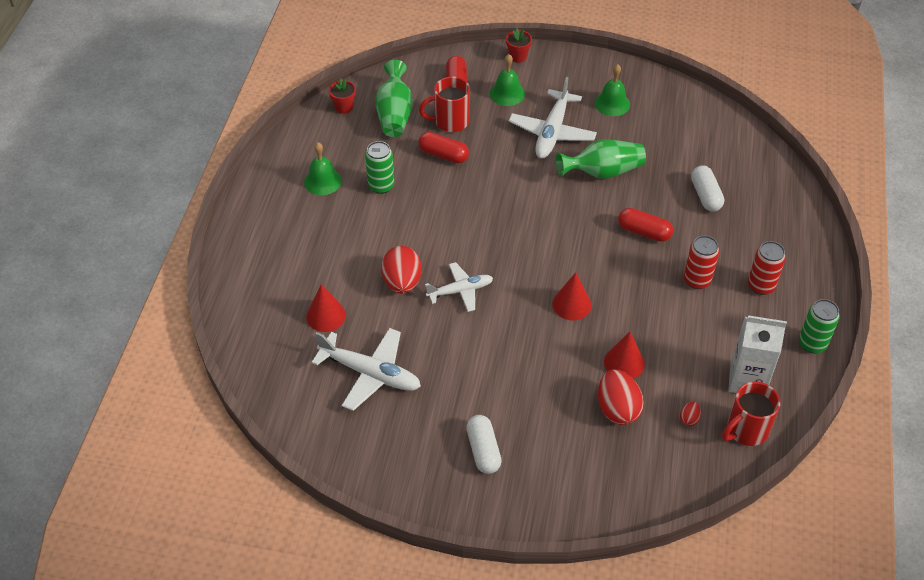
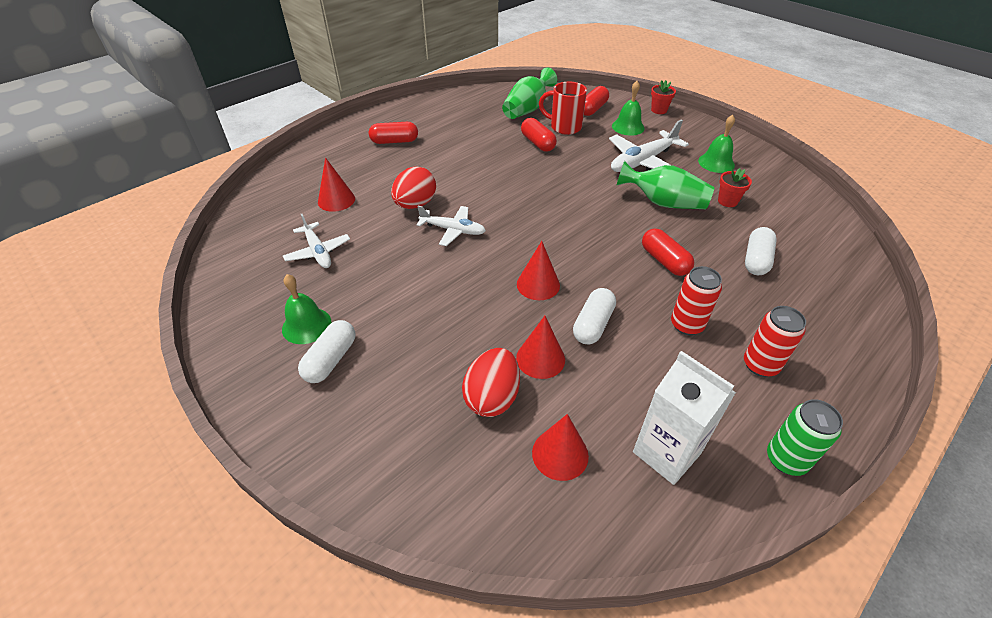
camera: 35 degrees right, 5 degrees down
green bell [304,142,342,195] -> green bell moved to [282,274,331,344]
white plane [311,328,421,411] -> white plane [283,214,350,268], size x0.64
red flower pot [329,78,356,114] -> red flower pot moved to [718,168,752,207]
green can [365,141,394,194] -> none
red egg [680,401,701,426] -> red cone [532,414,589,481]
red mug [722,381,780,446] -> none
none -> red capsule [369,122,418,144]
none -> white capsule [573,288,616,344]

